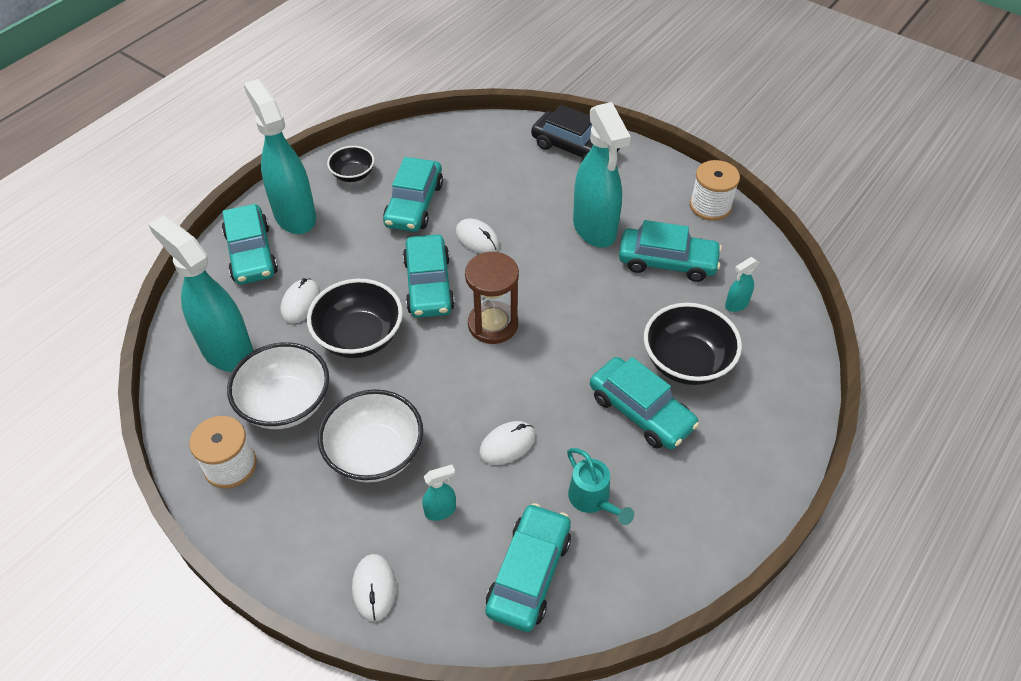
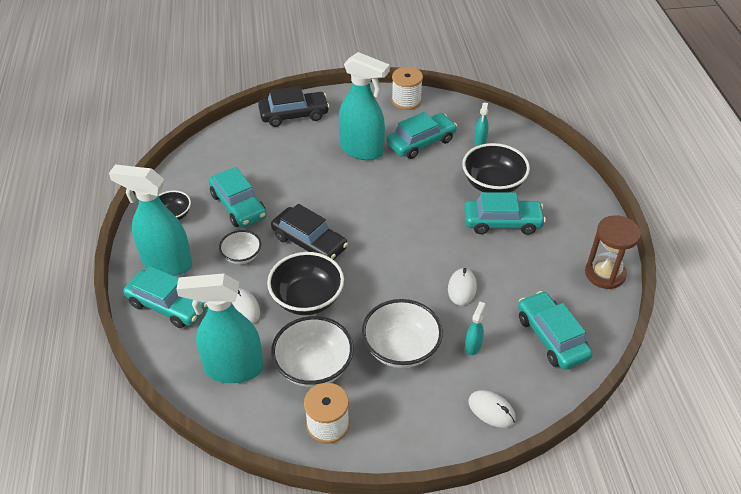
camera: 45 degrees left, 5 degrees down
turquoise car [403,234,455,318] -> black car [271,204,348,260]
white mouse [456,219,499,254] -> none
brown hourglass [465,252,519,344] -> brown hourglass moved to [585,215,641,289]
turquoise watering can [567,448,634,525] -> none
none -> white bowl [219,230,261,264]

